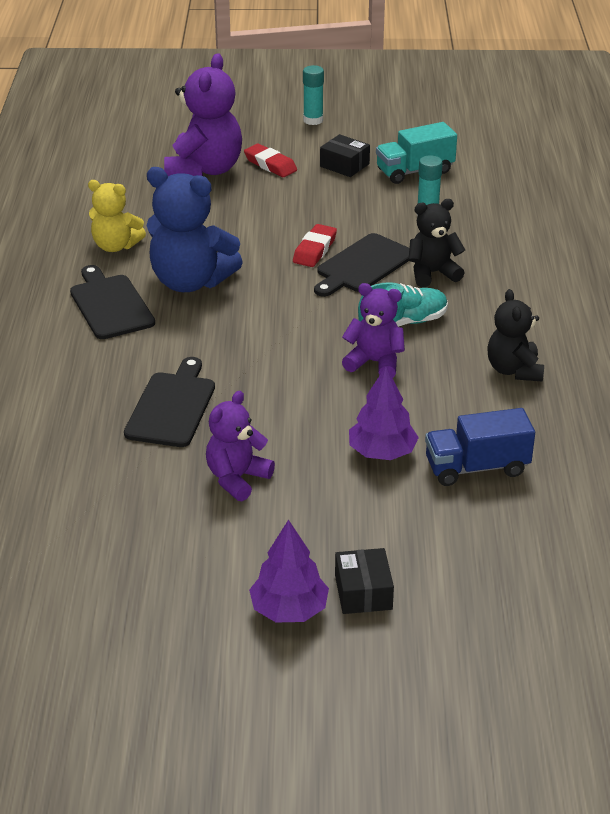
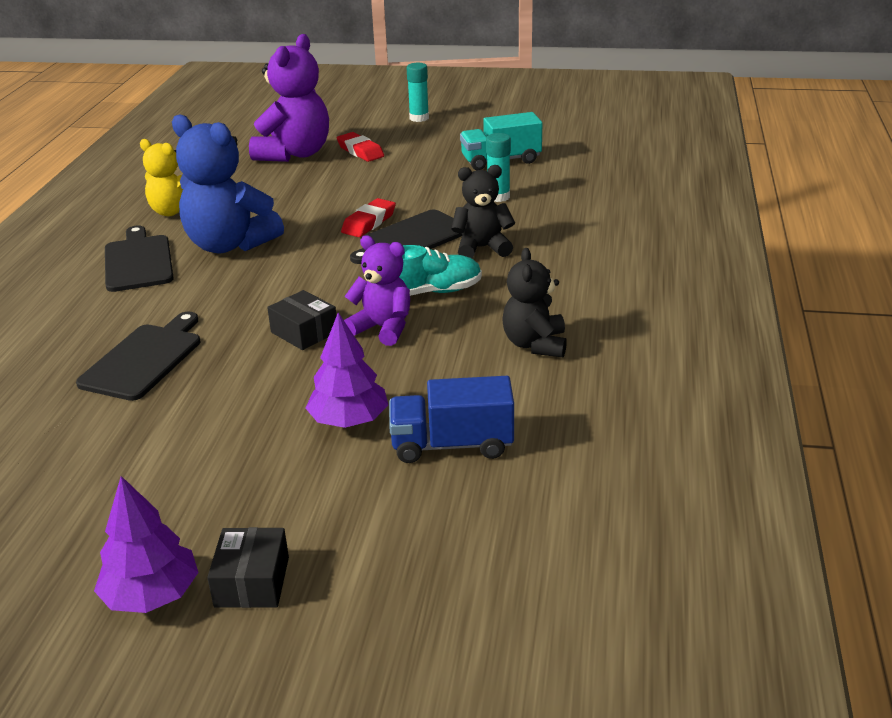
camera: 10 degrees right, 5 degrees down
purple teddy bear [206,391,275,501] -> none
black box [320,134,370,177] -> black box moved to [267,290,336,350]

